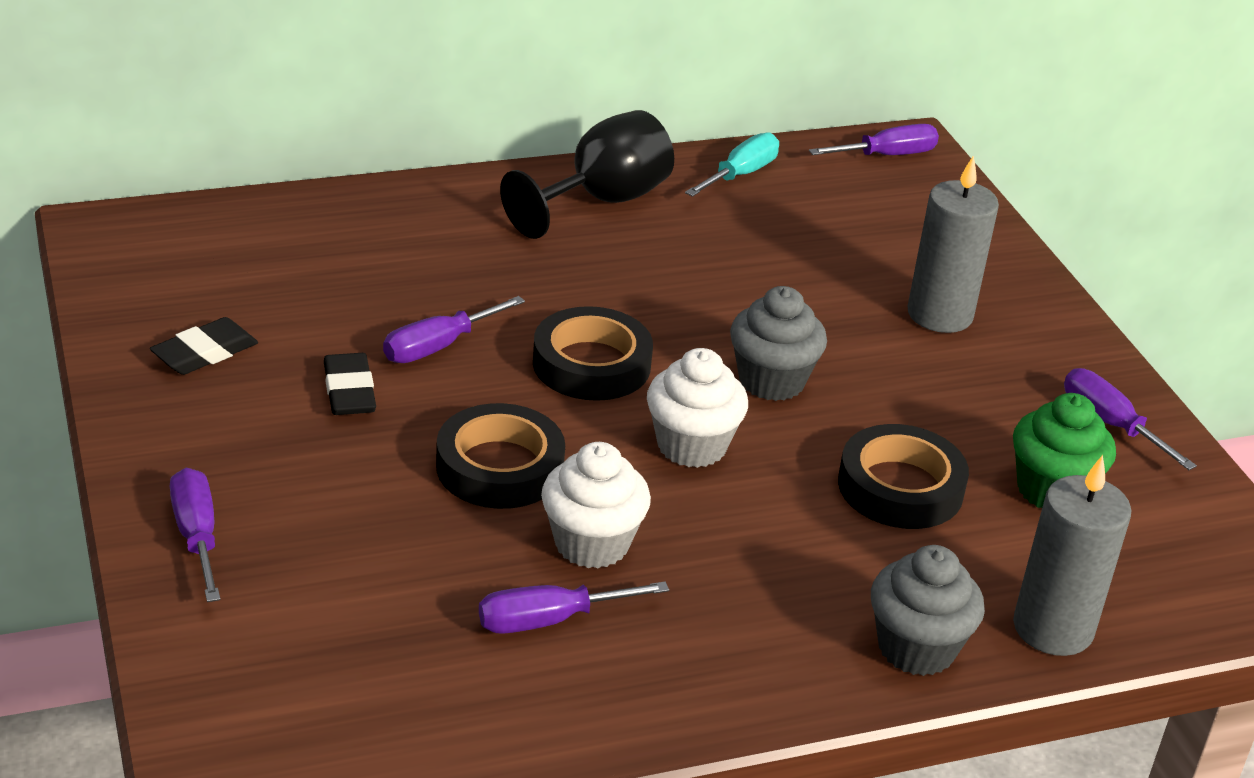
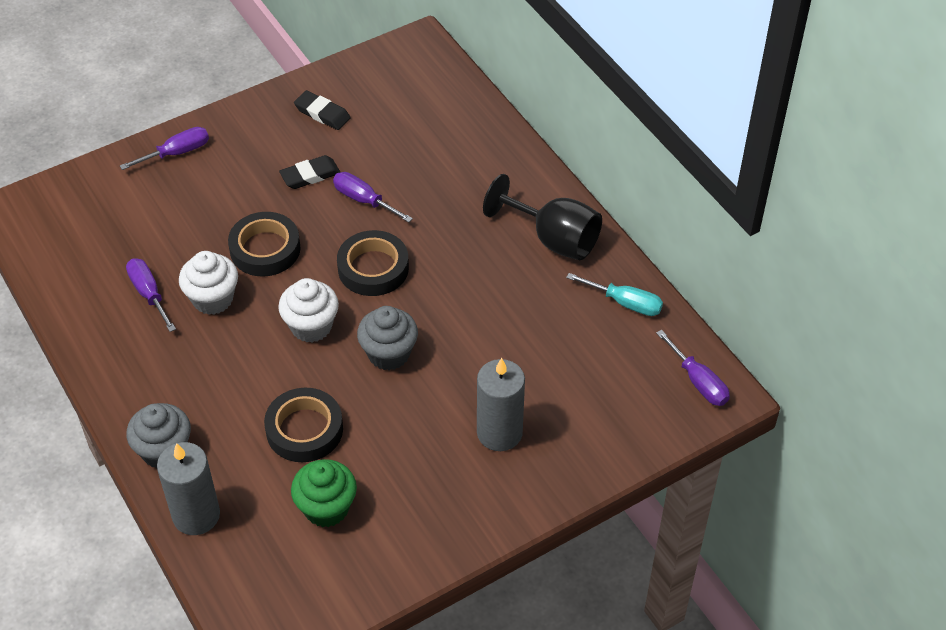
camera: 80 degrees right, 15 degrees up
purple screwdriver [1064,368,1197,470] -> none

